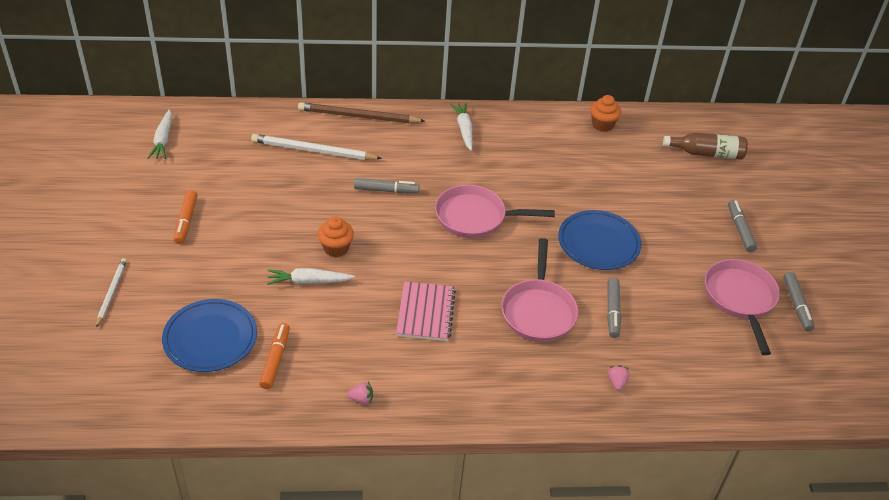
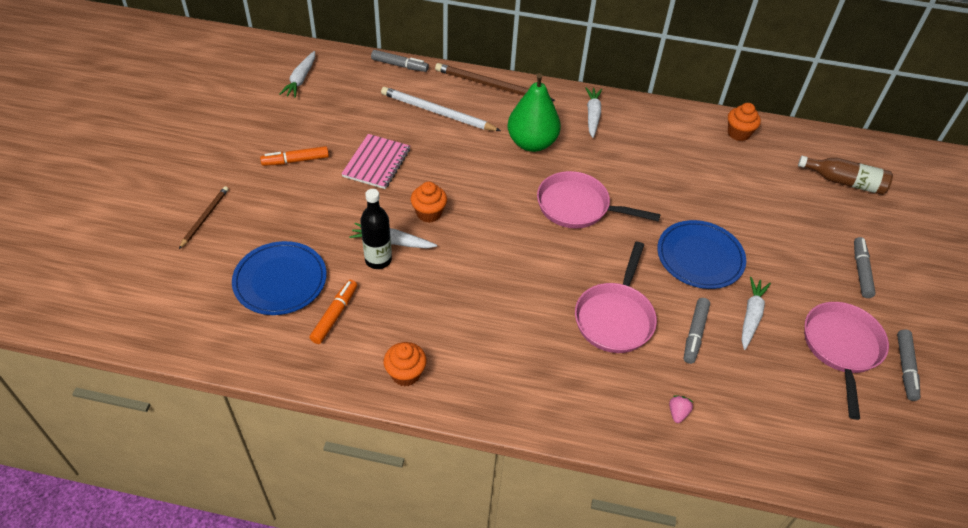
camera: 15 degrees right, 5 degrees up
white pencil [96,258,127,328] -> brown pencil [179,186,229,249]
orange marker [174,190,197,244] -> orange marker turned 60 degrees clockwise [260,146,329,166]
pink strawberry [347,382,373,404] -> orange cupcake [384,342,427,386]
grey marker [354,178,420,193] -> grey marker moved to [371,50,429,72]
pink notebook [396,281,456,341] -> pink notebook moved to [341,134,410,189]
none -> black bottle [360,189,392,269]
none -> green pear [508,73,561,152]
none -> white carrot [742,277,771,350]

